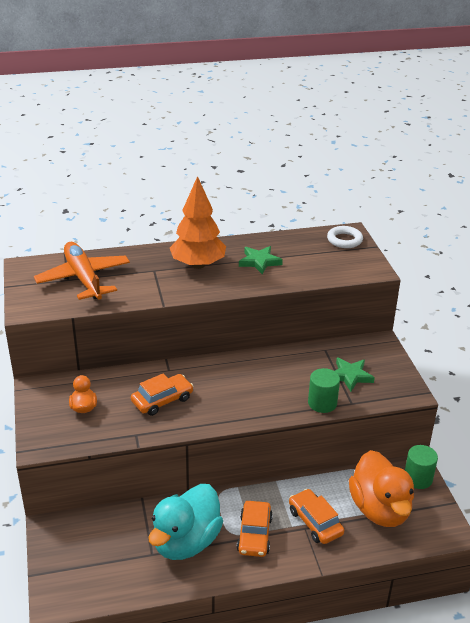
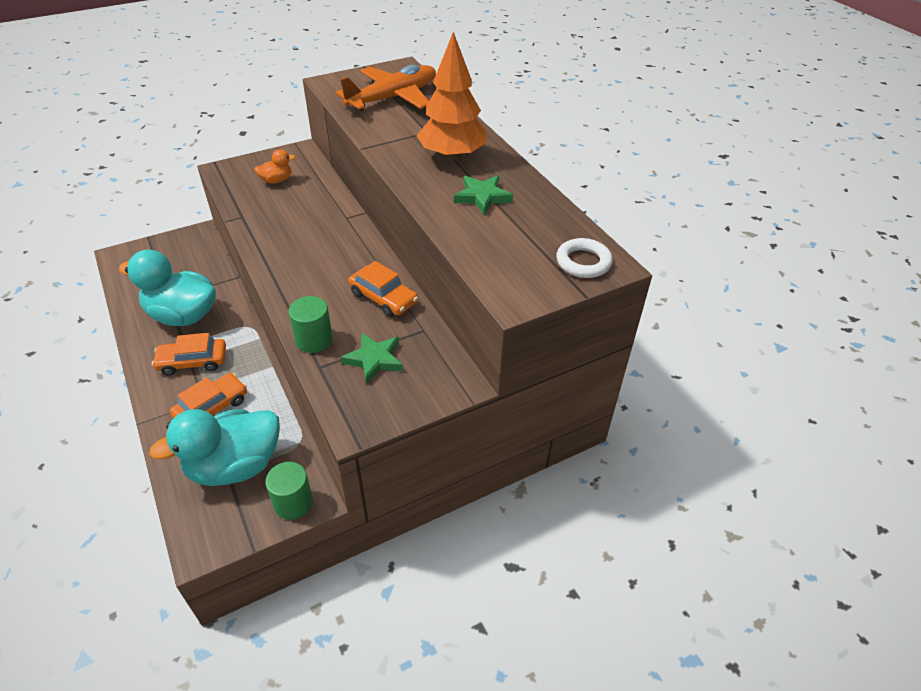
camera: 75 degrees right, 10 degrees up
orange car [131,373,193,416] -> orange car moved to [348,261,418,317]
orange duck [349,450,414,527] -> turquoise duck [149,409,280,486]

